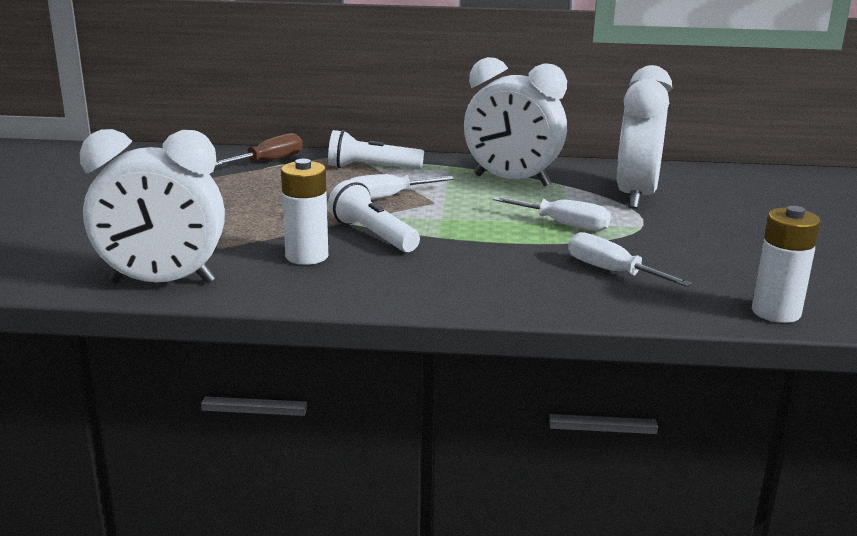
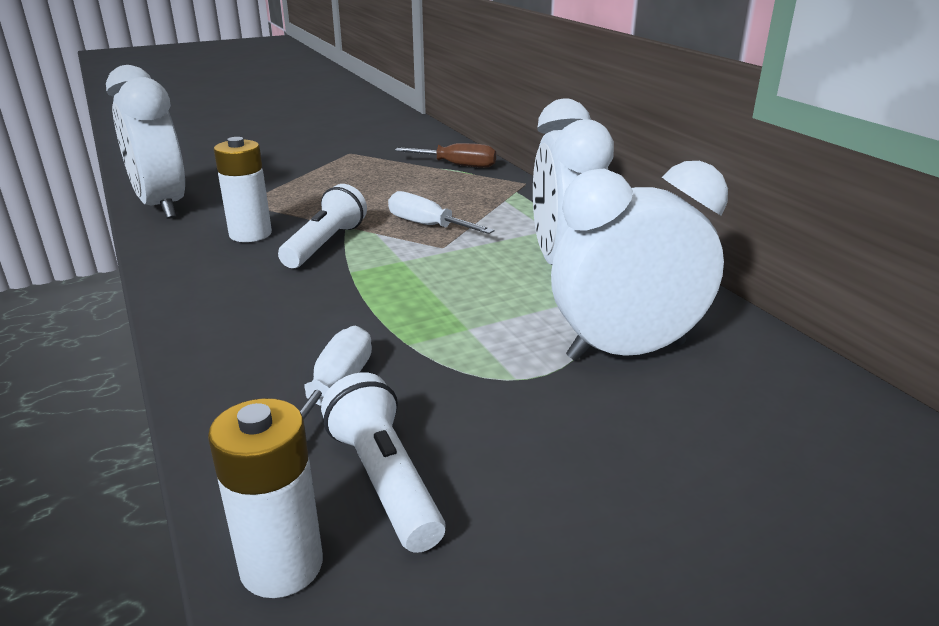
camera: 60 degrees right, 5 degrees up
white flashlight [328,130,424,170] -> white flashlight moved to [321,372,445,553]
white screwdriver [493,197,611,231] -> none

